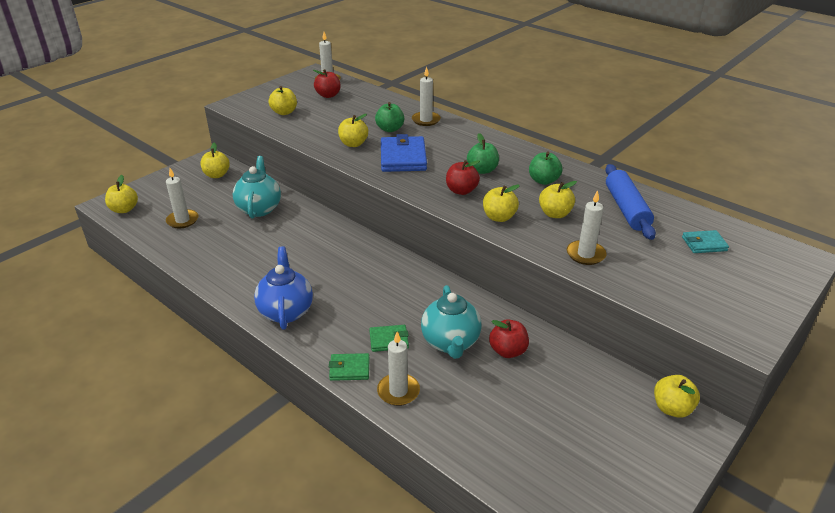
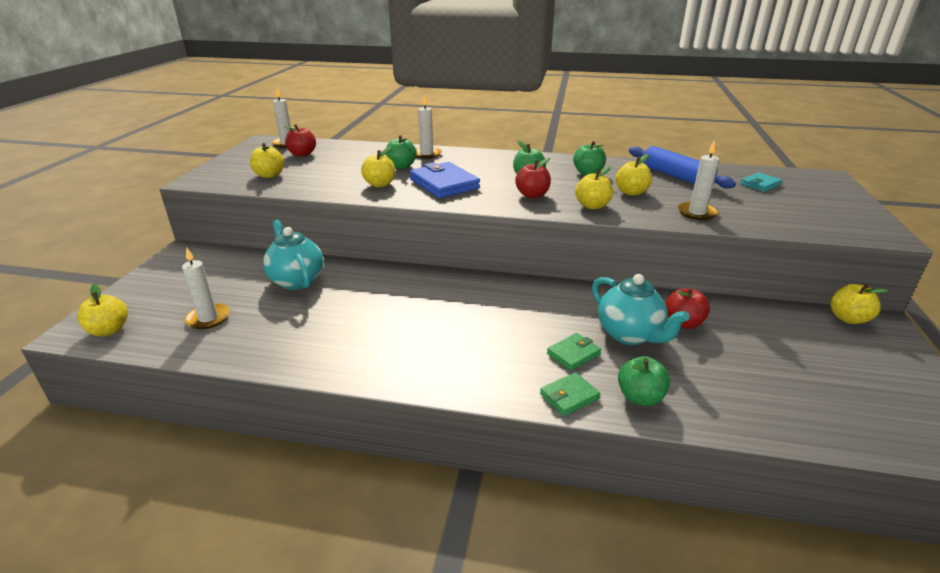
camera: 30 degrees left, 5 degrees down
yellow apple [201,143,230,178] -> none
blue teapot [254,246,313,330] -> none
white candle [377,332,420,406] -> green apple [618,356,670,406]

